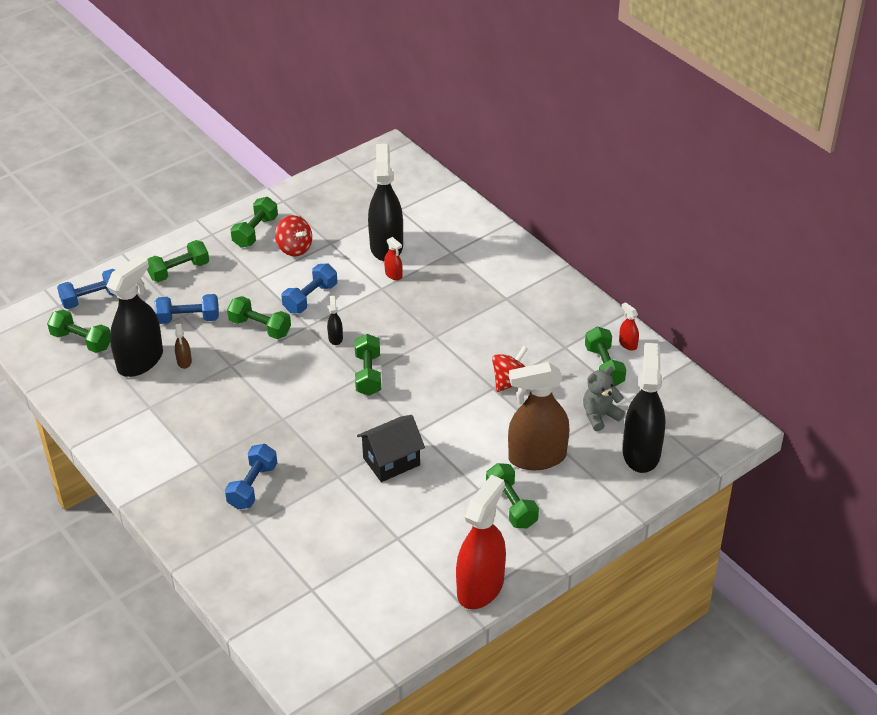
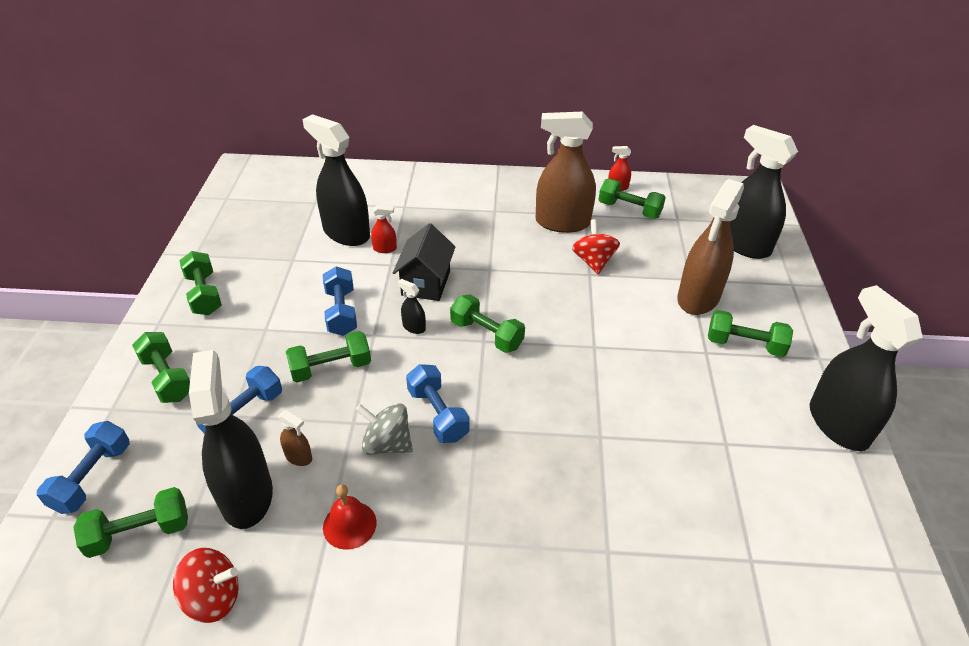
camera: 50 degrees left, 0 degrees up
green dumbbell [147,240,209,282] -> green dumbbell turned 45 degrees counterclockwise [132,332,190,403]
blue dumbbell [225,444,277,509] -> blue dumbbell moved to [406,364,470,443]
red spinning top [275,215,312,257] -> red spinning top moved to [173,548,239,623]
black house [357,415,425,482] -> black house moved to [393,223,455,301]
red spray bottle [456,475,506,609] -> black spray bottle [810,285,923,451]
grey teddy bear [583,366,625,431] -> none
none -> red bell [323,484,377,550]
none -> grey spinning top [355,403,413,455]
none -> brown spray bottle [536,112,596,233]

